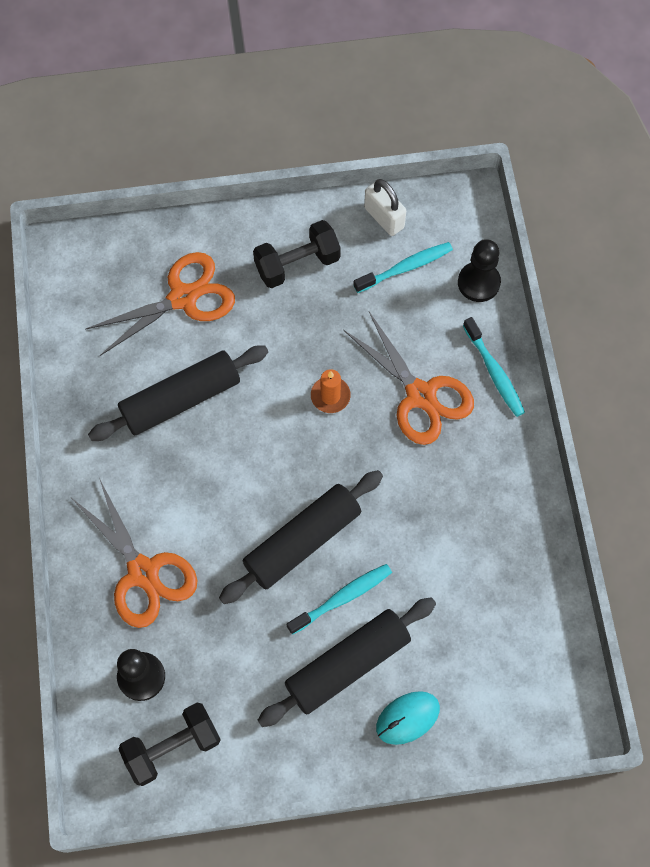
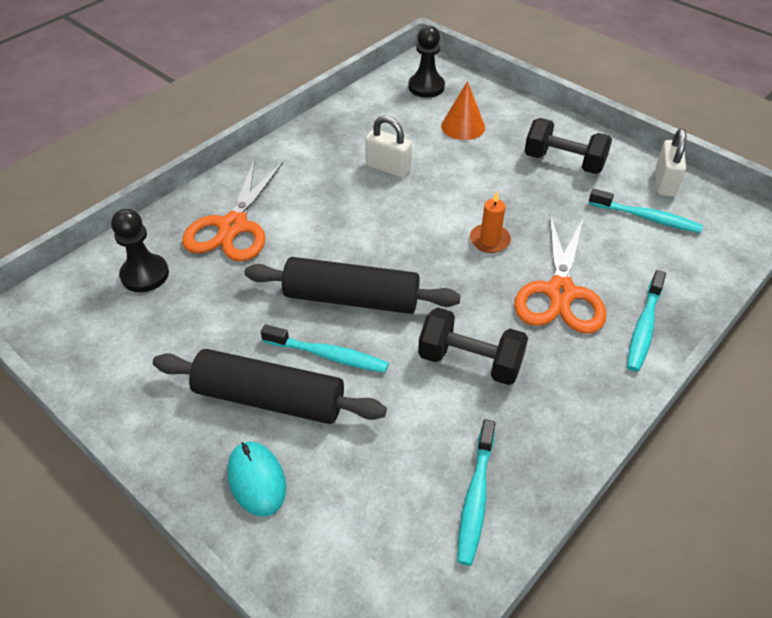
camera: 50 degrees right, 20 degrees down
orange scissors [85,252,235,356] -> orange cone [441,81,485,140]
black rolling pin [88,345,268,441] -> white padlock [365,115,412,178]
black dumbbell [118,703,221,786] -> black dumbbell moved to [418,308,528,385]
turquoise mouse [376,691,440,745] -> turquoise mouse turned 45 degrees clockwise [227,442,286,517]
black pawn [458,239,501,302] -> black pawn moved to [408,25,445,98]
none -> turquoise toothbrush [457,419,495,566]

